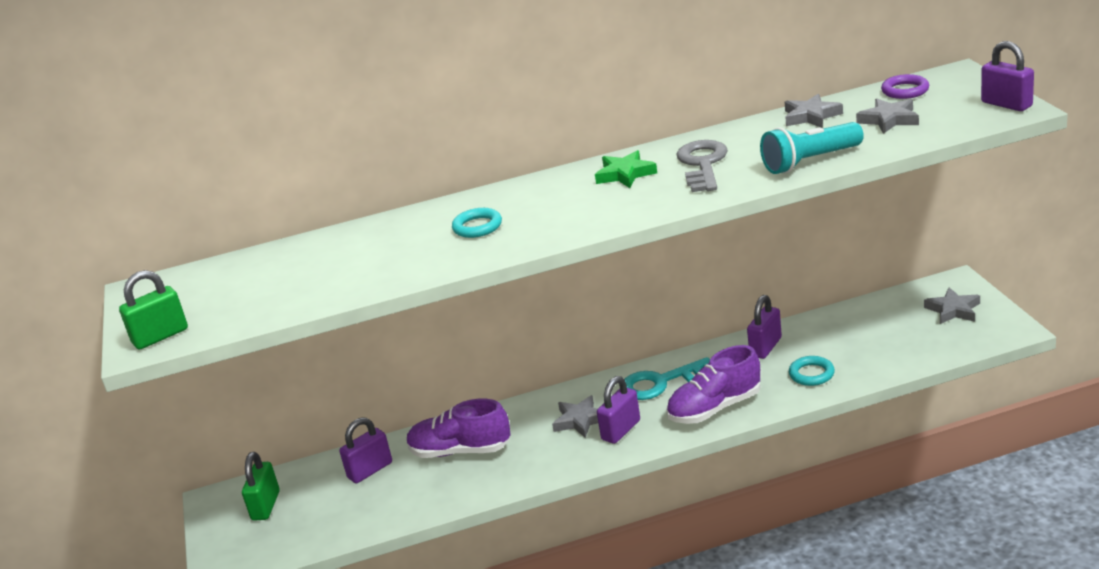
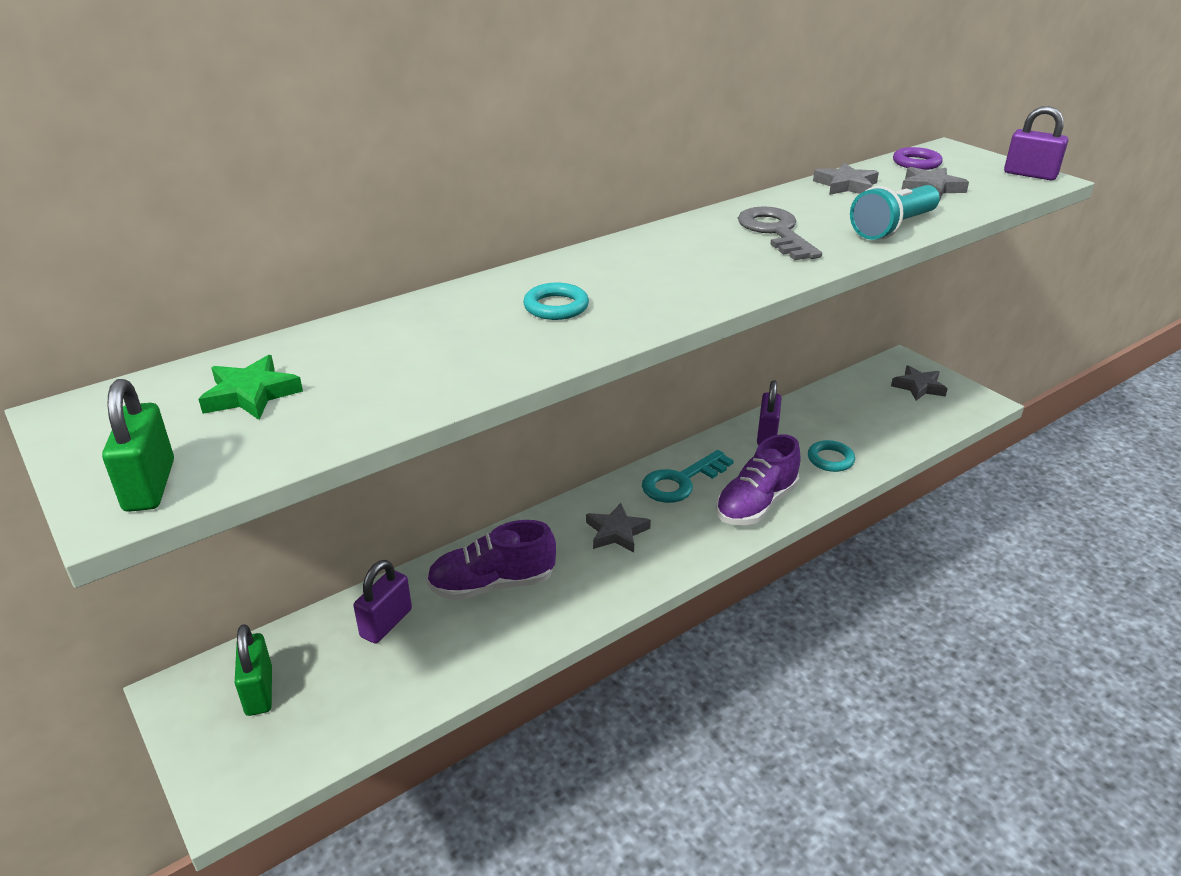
camera: 25 degrees left, 5 degrees up
green padlock [119,270,188,350] -> green padlock turned 45 degrees counterclockwise [102,379,174,512]
green star [595,150,657,188] -> green star moved to [199,355,303,420]
purple padlock [597,376,640,444] -> none

